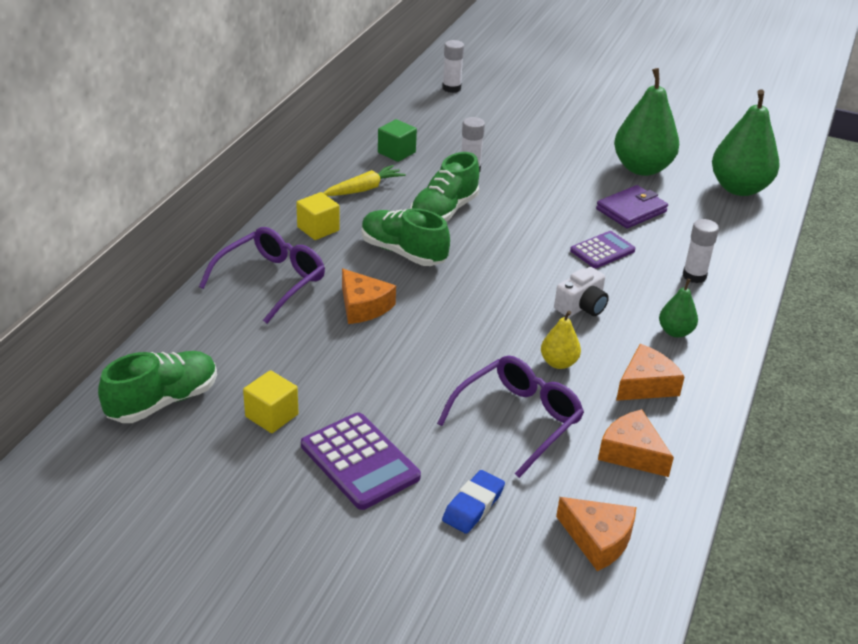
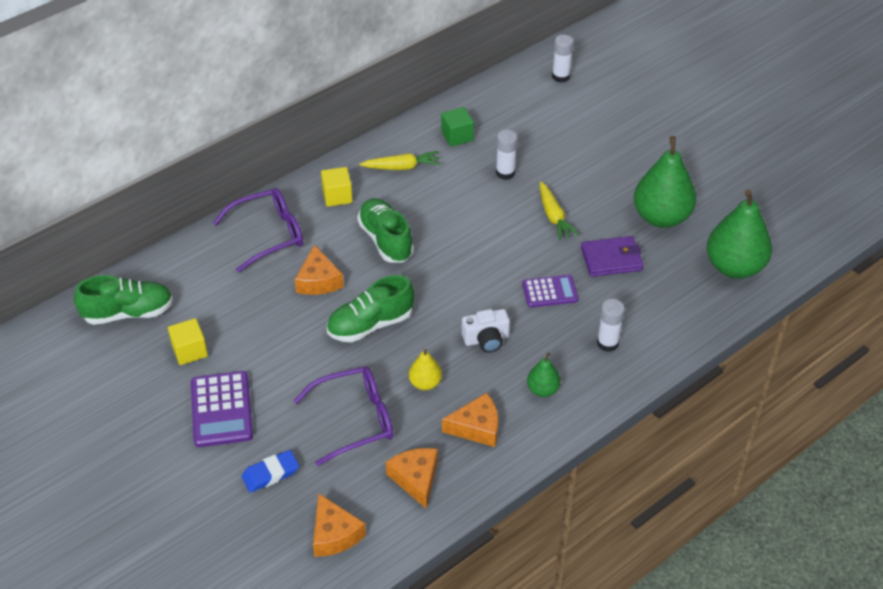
camera: 30 degrees right, 10 degrees up
green shoe [410,152,479,222] -> green shoe moved to [327,275,414,342]
none -> yellow carrot [540,181,579,240]

